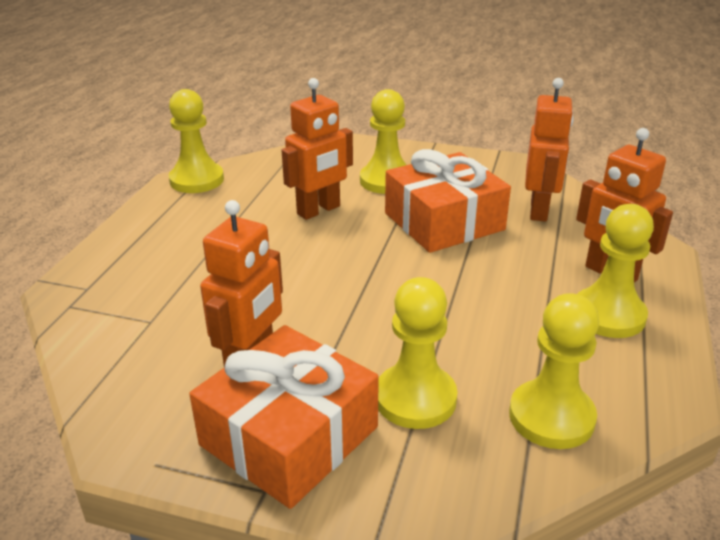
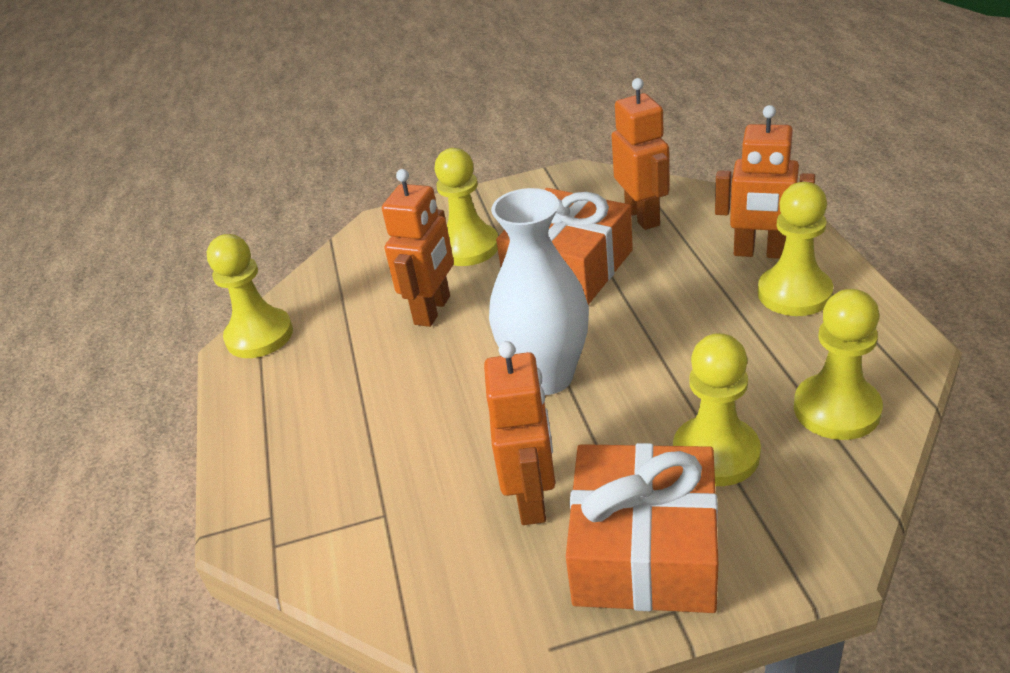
camera: 25 degrees left, 5 degrees up
none -> white vase [489,188,589,395]

